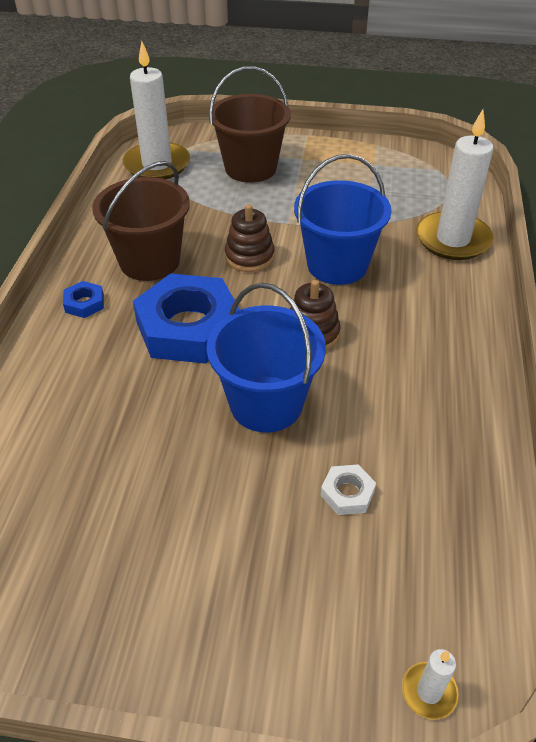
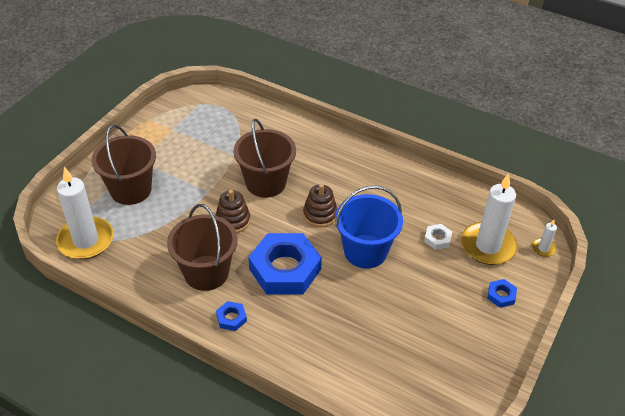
camera: 70 degrees left, 0 degrees up
blue bucket [294,154,392,285] -> brown bucket [234,119,296,198]
white candle [416,109,494,260] -> white candle moved to [461,173,517,265]
none -> blue nut [487,279,517,308]

